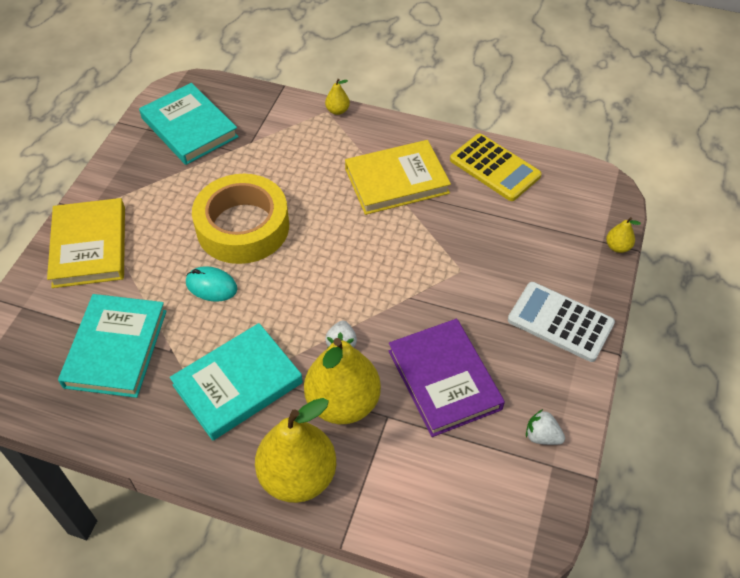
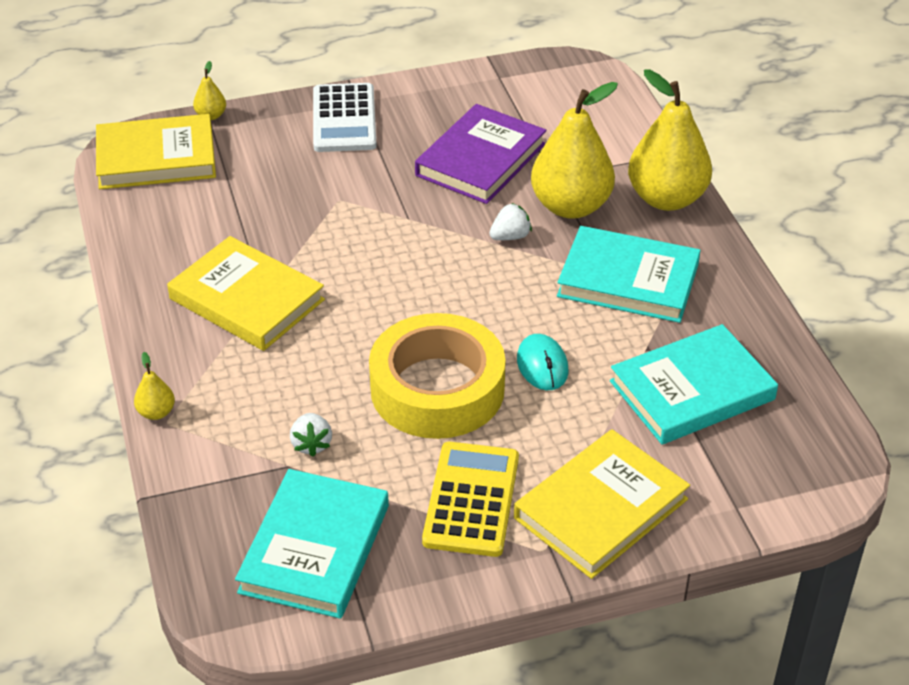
camera: 125 degrees left, 10 degrees down
yellow calculator [450,134,542,201] -> yellow calculator moved to [422,442,519,557]
white strawberry [526,409,565,445] -> white strawberry moved to [290,413,332,457]
none -> yellow book [96,114,216,189]

